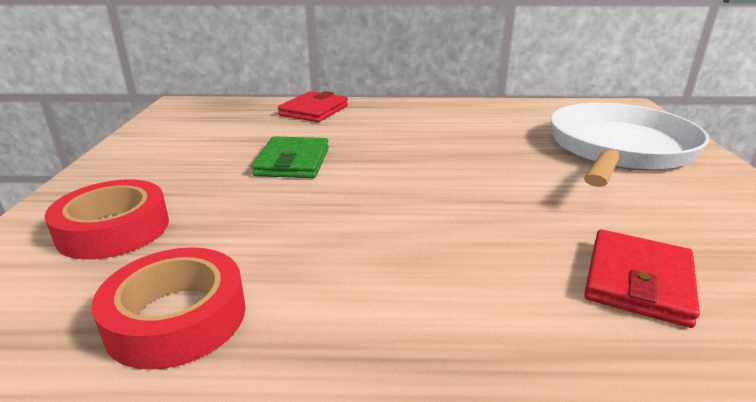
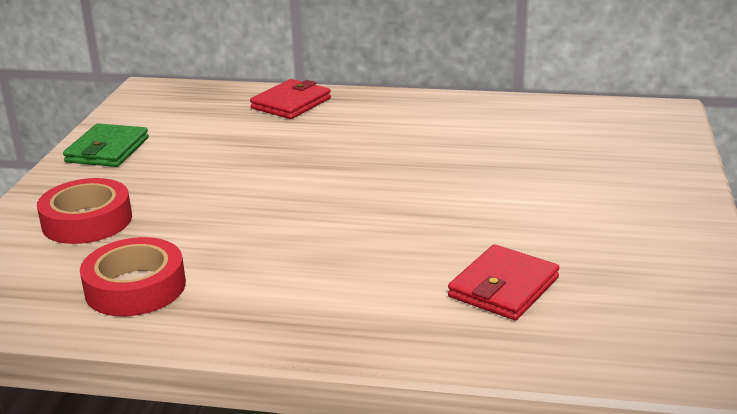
camera: 10 degrees right, 0 degrees up
green wallet [251,136,329,178] -> green wallet moved to [63,124,149,167]
white pan [550,103,709,187] -> none

